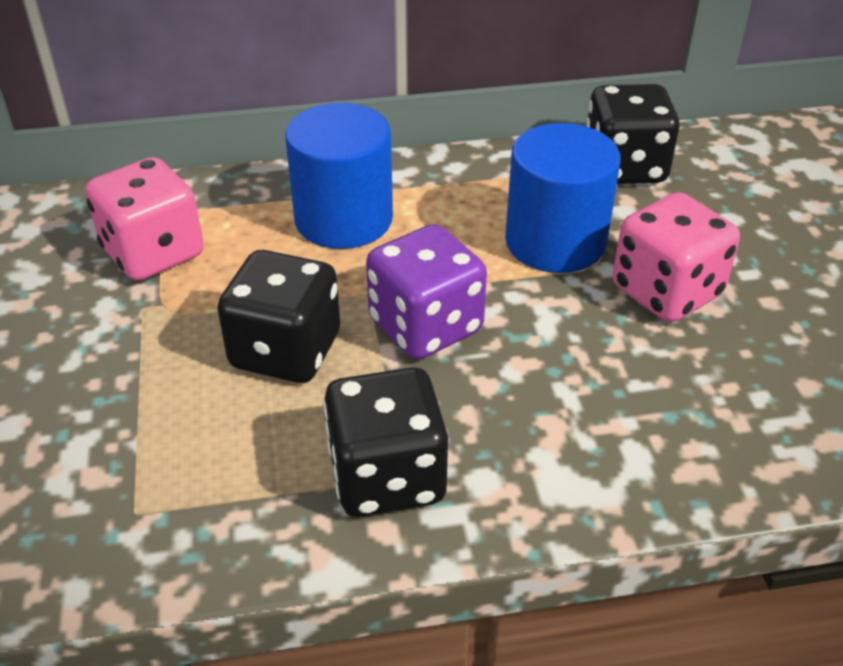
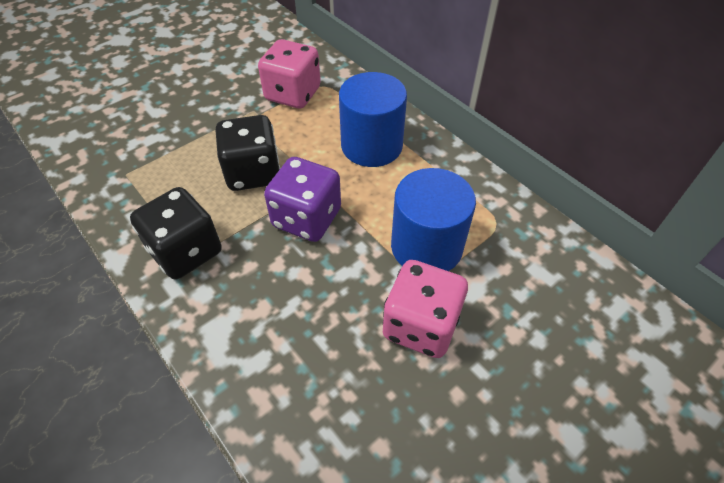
camera: 60 degrees right, 10 degrees up
black dice [587,84,680,184] -> none

